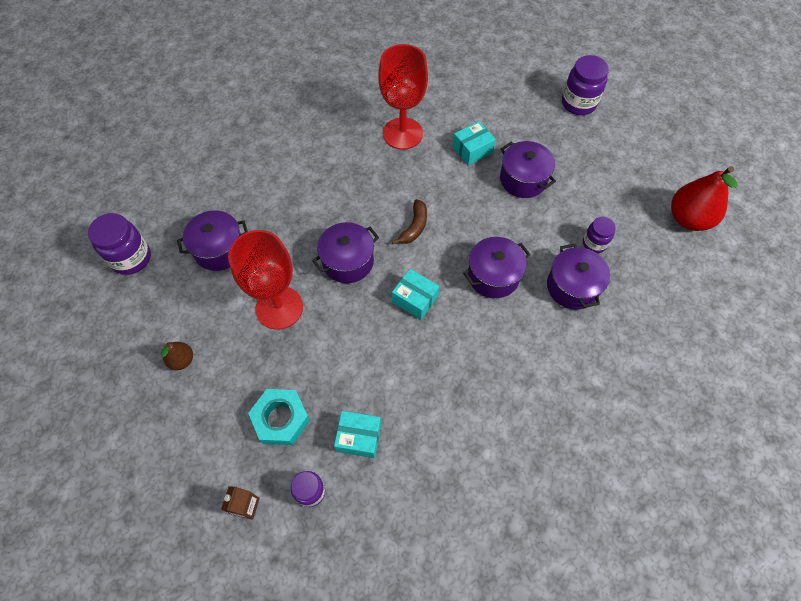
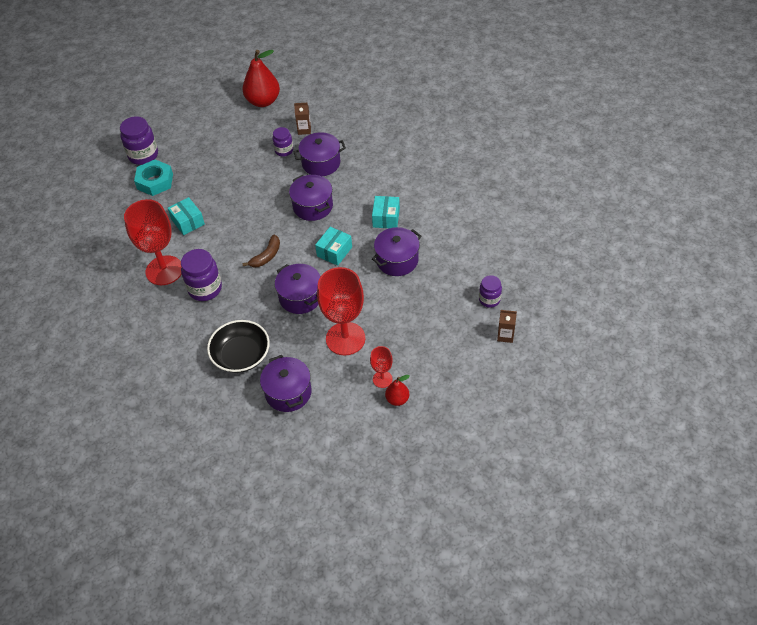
camera: 90 degrees left, 10 degrees down
purple jar [88,213,151,275] -> purple jar moved to [181,249,222,301]
brown pear [161,342,193,370] -> red pear [385,375,410,406]
turquoise nut [248,389,310,445] -> turquoise nut moved to [134,160,173,196]
turquoise box [334,411,381,458] -> turquoise box moved to [372,196,400,228]
brown banana [392,199,427,244] -> brown banana turned 105 degrees clockwise [242,235,280,267]
purple pot [500,141,556,198] -> purple pot moved to [372,227,421,276]
none -> black bowl [207,320,270,373]
none -> brown carton [294,103,311,135]
none -> red goblet [370,346,393,388]

